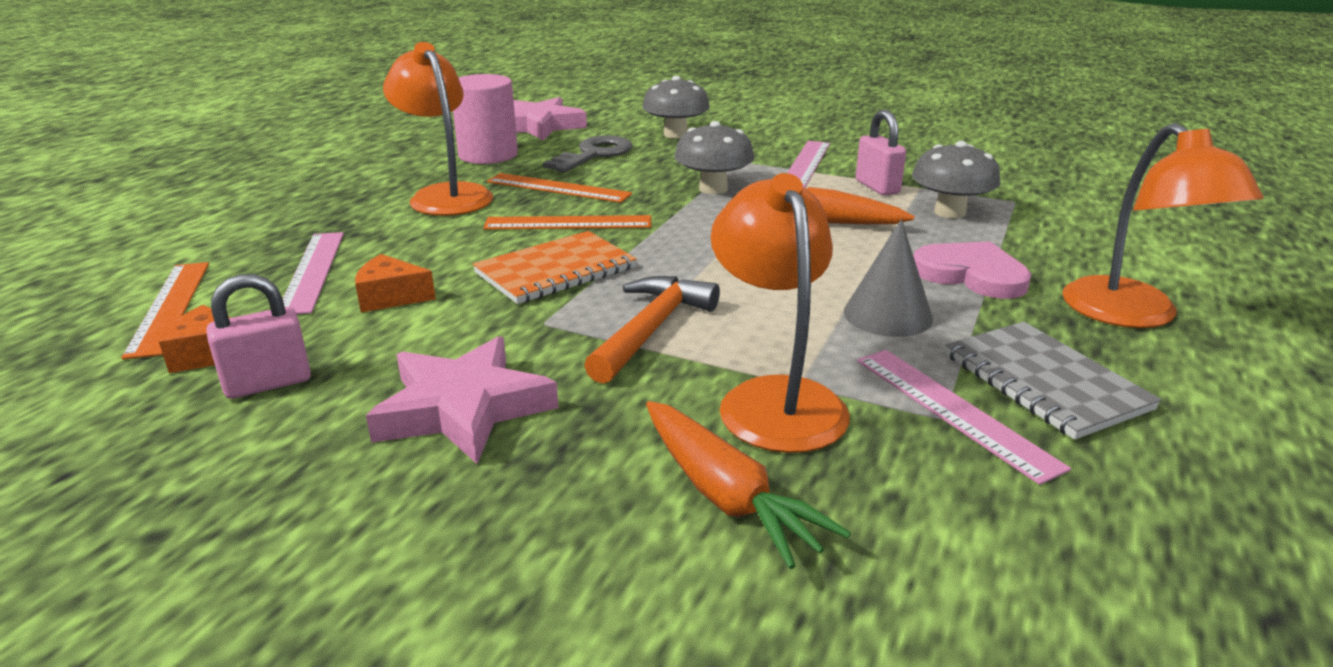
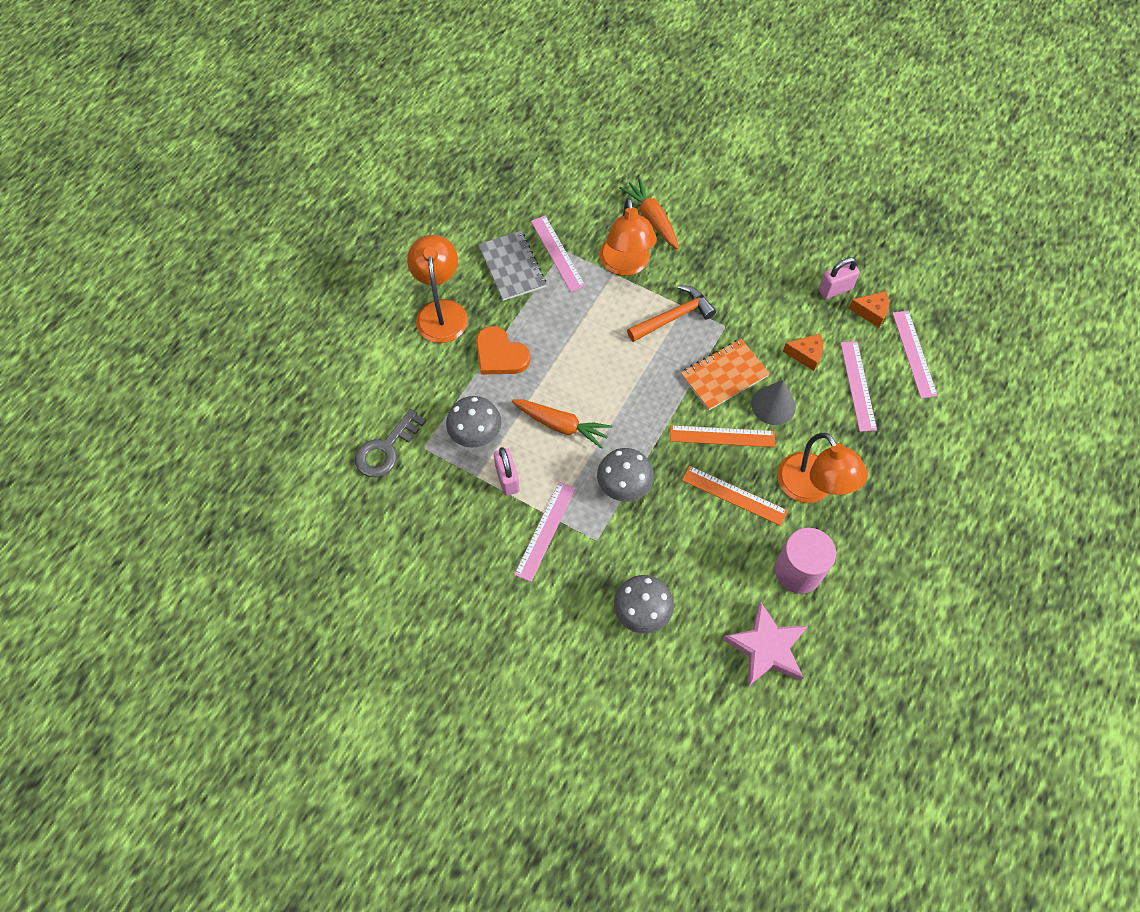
camera: 175 degrees left, 35 degrees up
orange ruler [121,262,209,359] -> pink ruler [892,311,938,398]
pink star [366,336,558,464] -> none
grey key [543,135,633,173] -> grey key moved to [355,409,426,477]
orange hammer [584,276,720,384] -> orange hammer turned 150 degrees counterclockwise [627,285,716,342]
grey cone [844,219,933,337] -> grey cone moved to [752,380,796,425]
pink heart [913,241,1031,299] -> orange heart [476,326,530,374]

